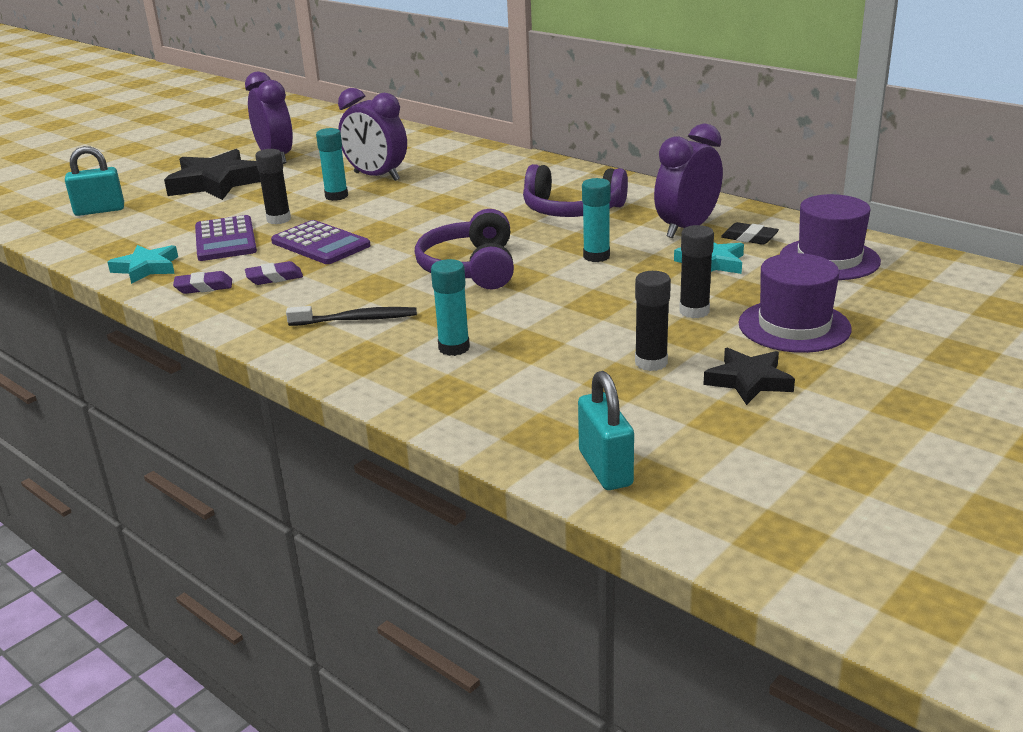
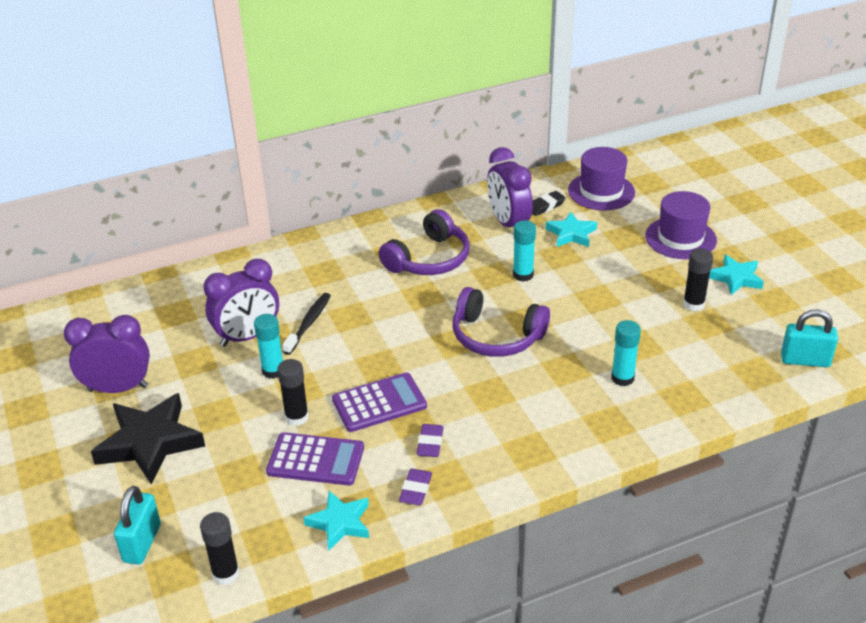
camera: 65 degrees left, 10 degrees up
black toothbrush [286,306,417,326] -> black toothbrush moved to [282,293,331,355]
black glue stick [679,225,714,318] -> black glue stick moved to [200,512,239,585]
black star [703,348,795,405] -> turquoise star [709,255,764,295]

